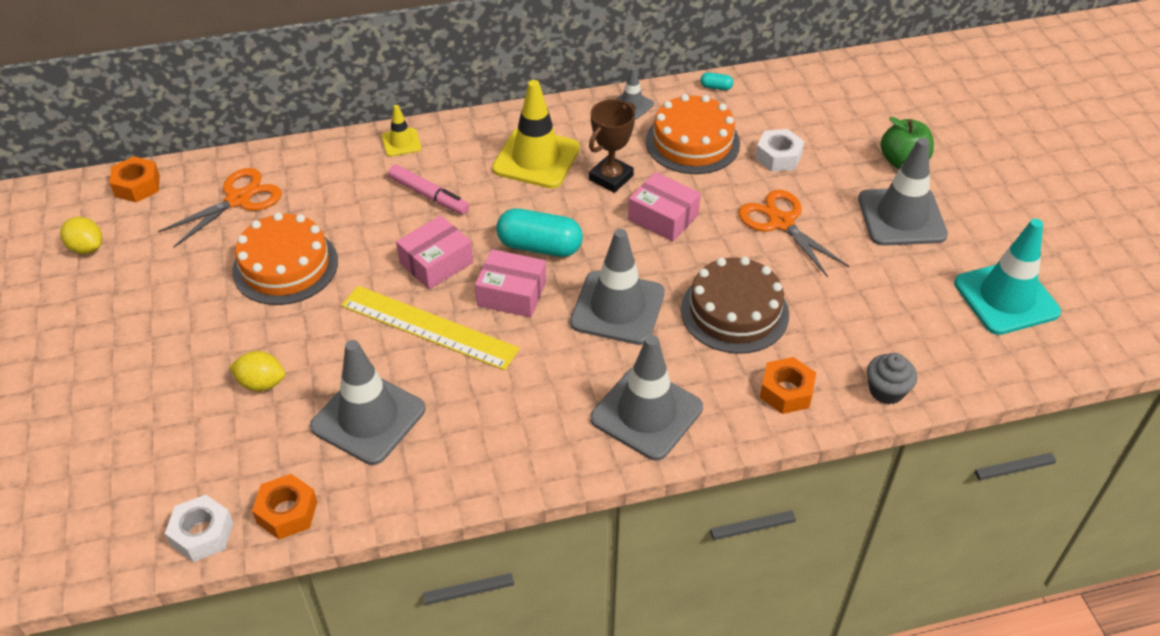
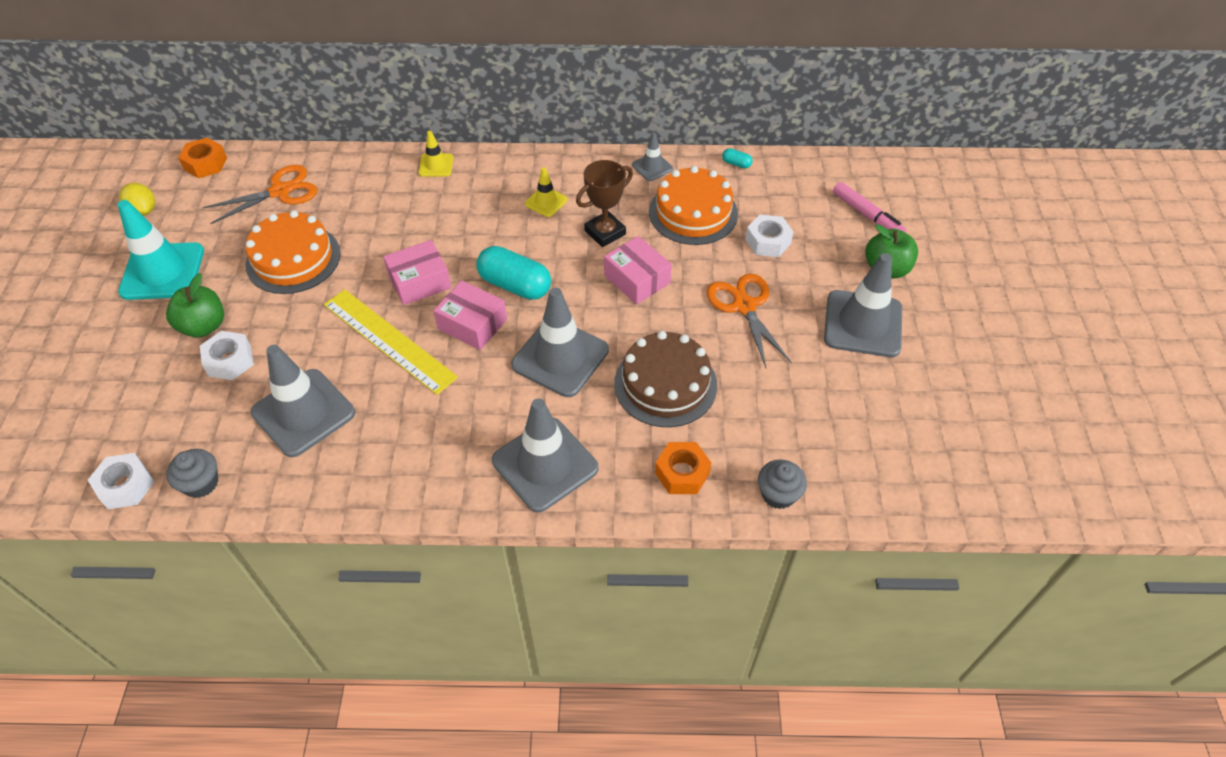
camera: 15 degrees right, 5 degrees up
yellow lemon [229,351,285,392] -> white nut [200,331,254,380]
orange nut [252,474,317,539] -> grey cupcake [166,449,218,498]
pink marker [388,165,469,214] -> pink marker moved to [833,182,907,233]
yellow traffic cone [492,80,580,188] -> yellow traffic cone [525,167,568,217], size x0.50
turquoise traffic cone [954,219,1061,335] -> turquoise traffic cone moved to [118,200,204,300]
none -> green apple [166,273,224,337]

